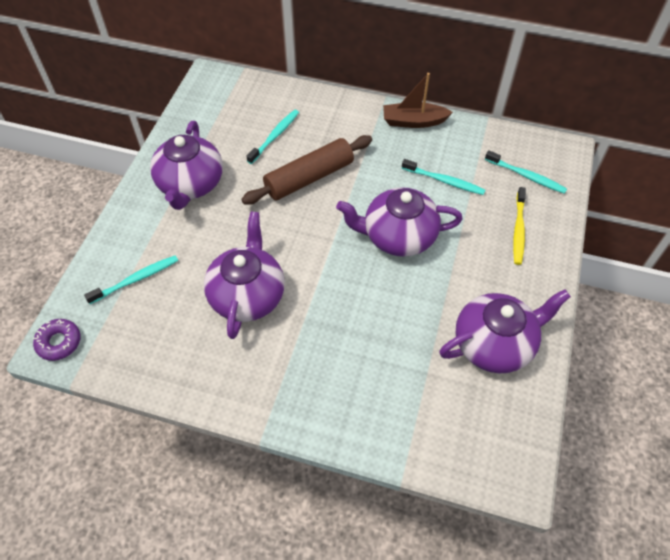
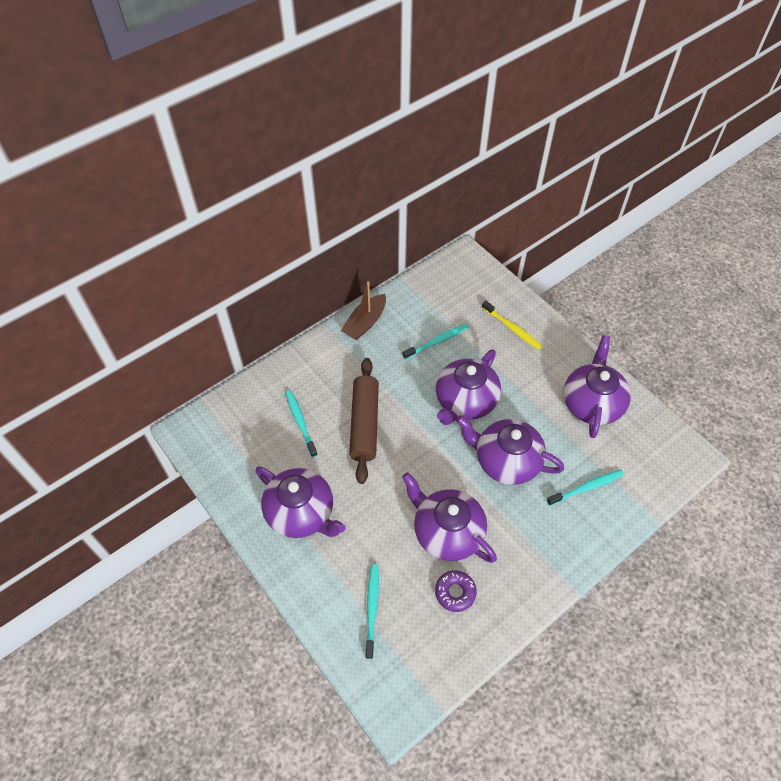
camera: 55 degrees left, 0 degrees up
purple donut [33,319,81,361] -> purple donut moved to [435,571,477,612]
turquoise toothbrush [485,150,567,194] -> turquoise toothbrush moved to [547,470,624,506]
none -> purple teapot [456,415,564,485]

